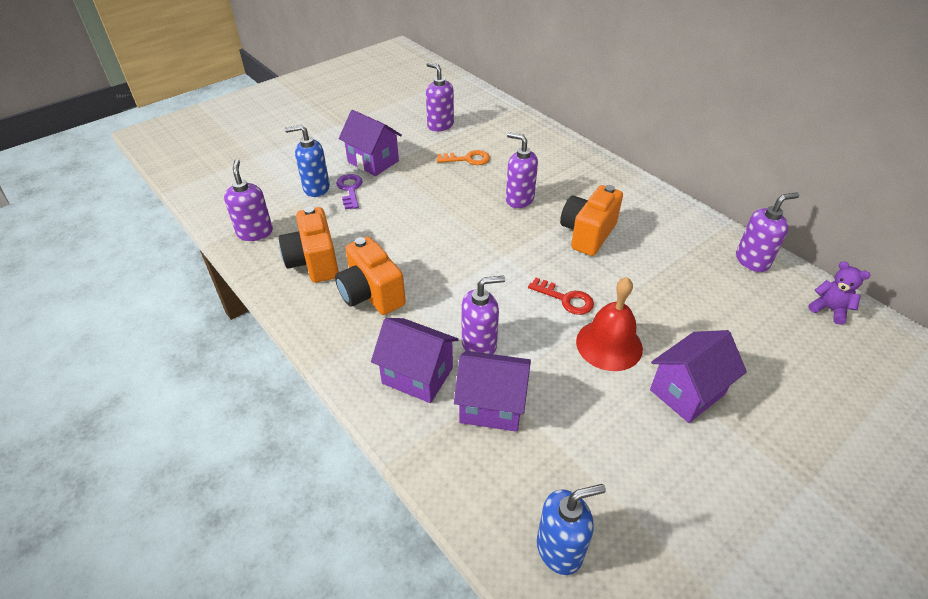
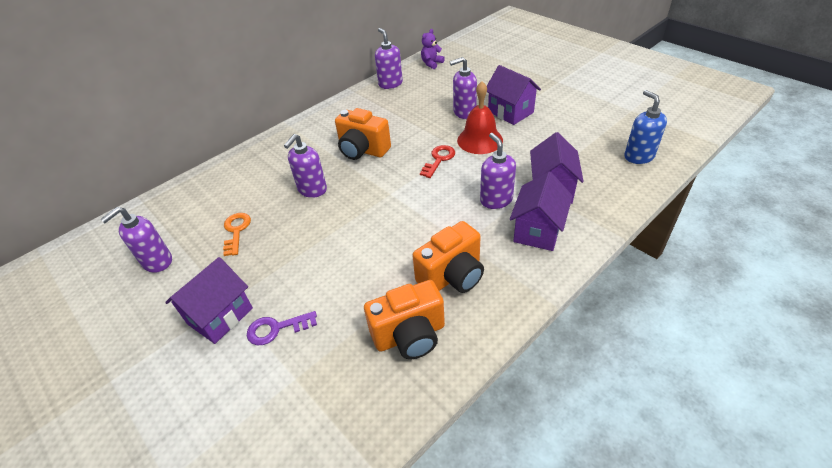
camera: 90 degrees left, 0 degrees up
purple soap dispenser [224,159,273,241] -> purple soap dispenser moved to [450,57,477,119]
blue soap dispenser [285,125,330,197] -> none

